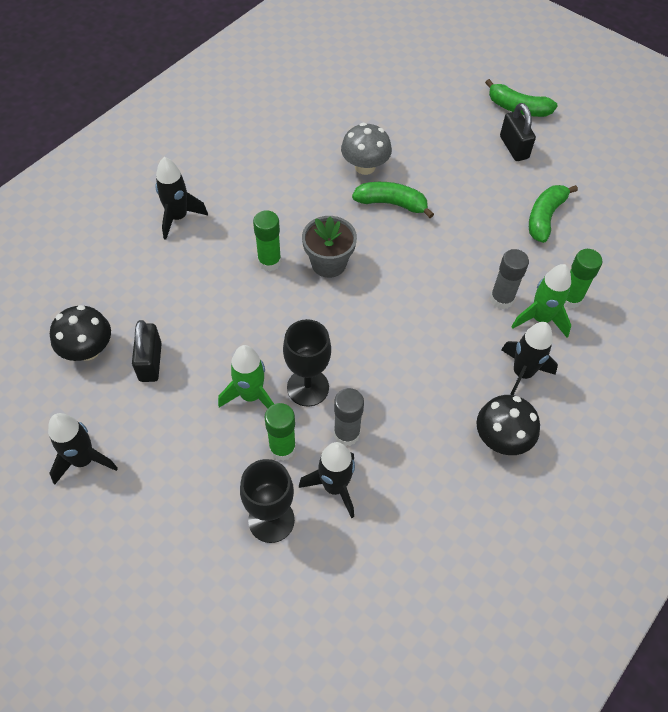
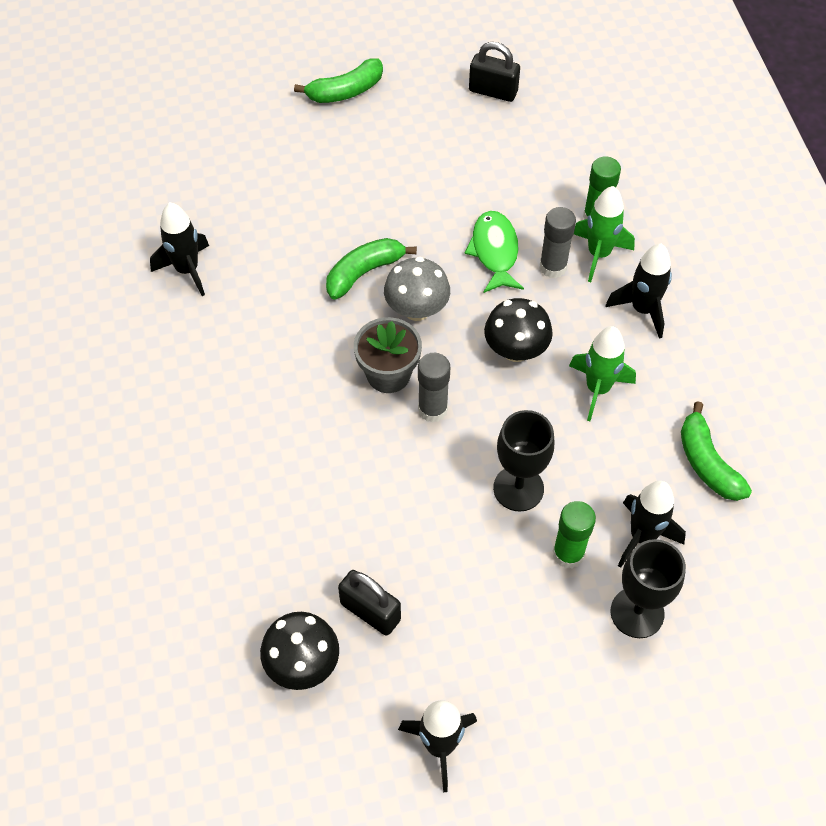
camera: 50 degrees left, 0 degrees up
black rocket [155,157,208,240] -> black rocket moved to [150,202,209,296]
green rocket [218,345,274,408] -> green rocket moved to [569,326,636,421]
green glue stick [253,210,281,271] -> none
grey glue stick [334,388,364,446] -> grey glue stick moved to [418,353,450,423]
grey mushroom [341,123,392,175] -> grey mushroom moved to [384,257,450,321]
black mushroom [476,395,540,455] -> black mushroom moved to [484,298,553,362]
black padlock [500,103,536,161] -> black padlock moved to [469,42,520,102]
green banana [529,185,578,243] -> green banana moved to [681,401,752,501]
none -> green fish [464,211,524,293]

